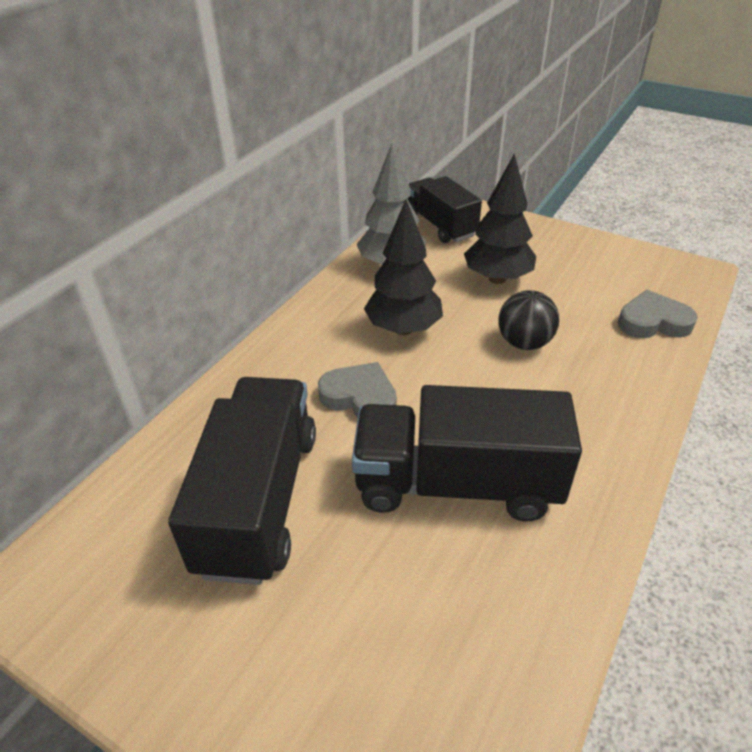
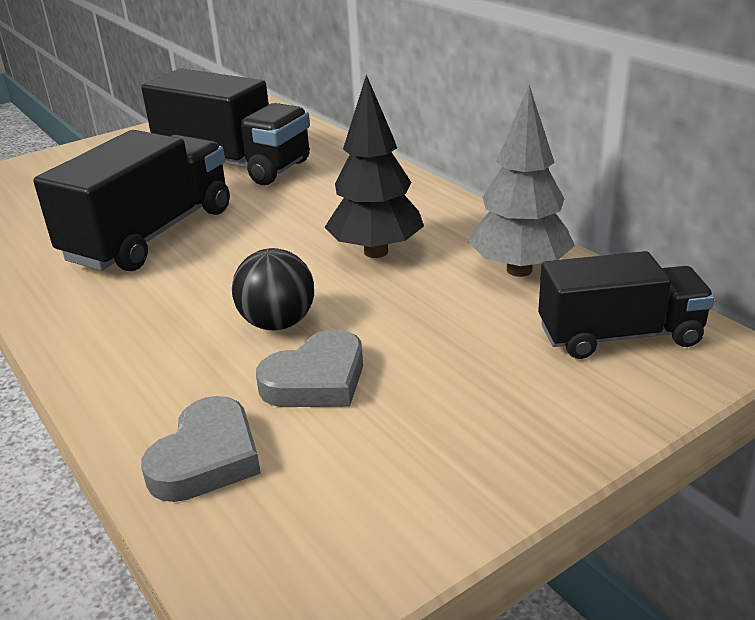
camera: 115 degrees right, 10 degrees down
grey heart [318,362,397,418] -> grey heart moved to [256,329,363,407]
black tree [464,153,536,284] -> none

